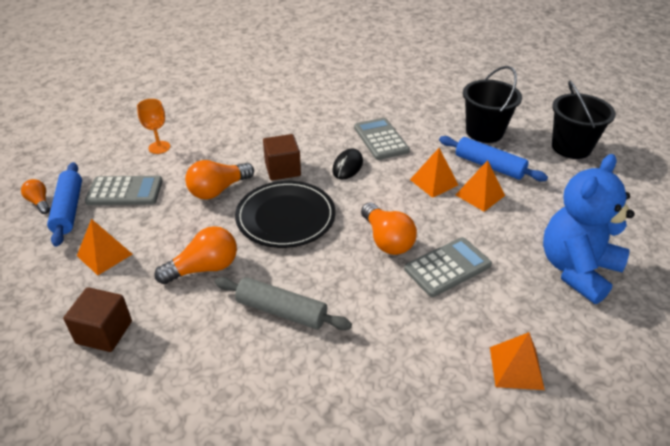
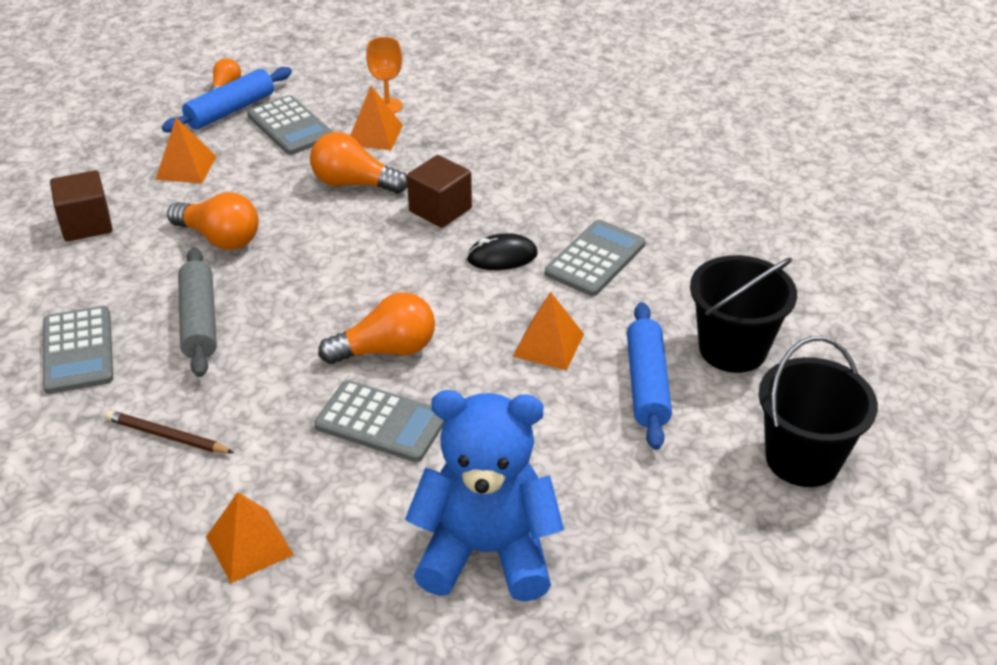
camera: 55 degrees right, 0 degrees up
black plate [235,181,336,248] -> none
orange light bulb [361,203,417,255] -> orange light bulb turned 135 degrees counterclockwise [318,292,435,364]
orange pyramid [456,160,505,212] -> orange pyramid moved to [350,86,403,150]
none -> grey calculator [43,306,113,394]
none -> brown pencil [105,410,234,453]

